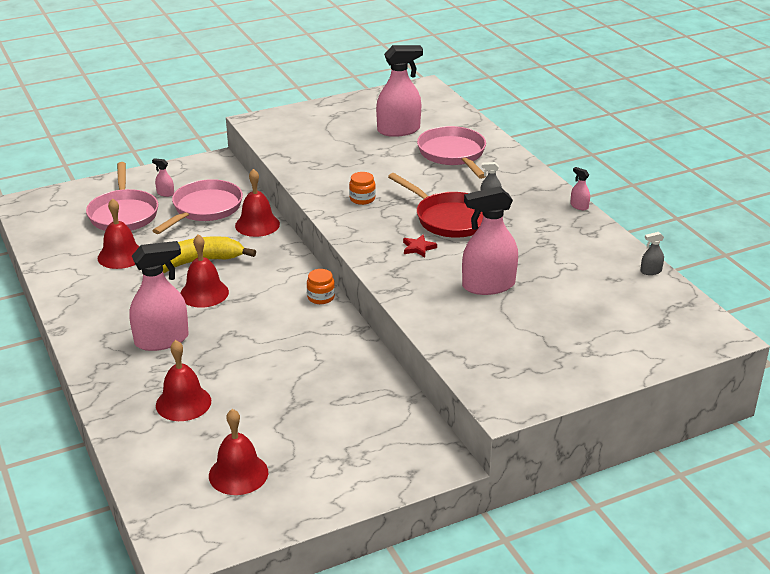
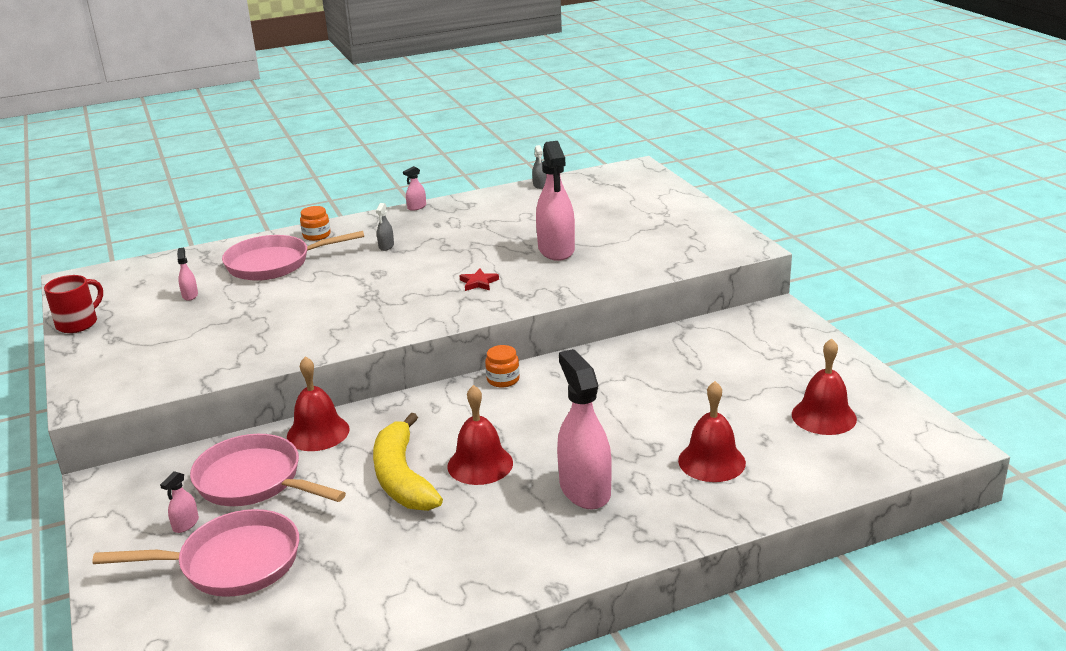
camera: 85 degrees left, 5 degrees down
red bell [98,198,139,269] -> none
orange jar [349,172,376,205] -> orange jar moved to [300,206,331,241]
pink spray bottle [376,45,423,137] -> pink spray bottle [177,248,198,301], size x0.42
red pan [388,173,483,238] -> none
none -> red mug [44,275,103,333]

